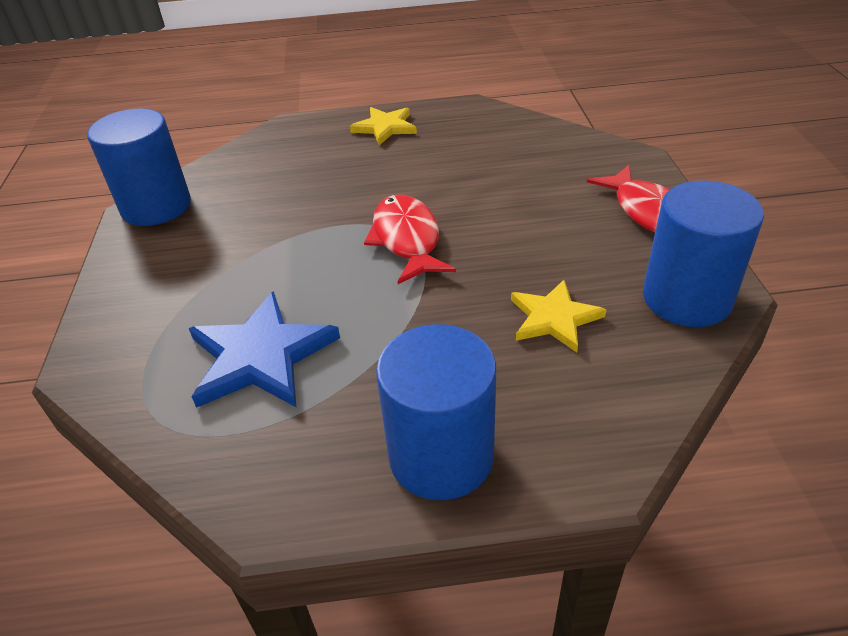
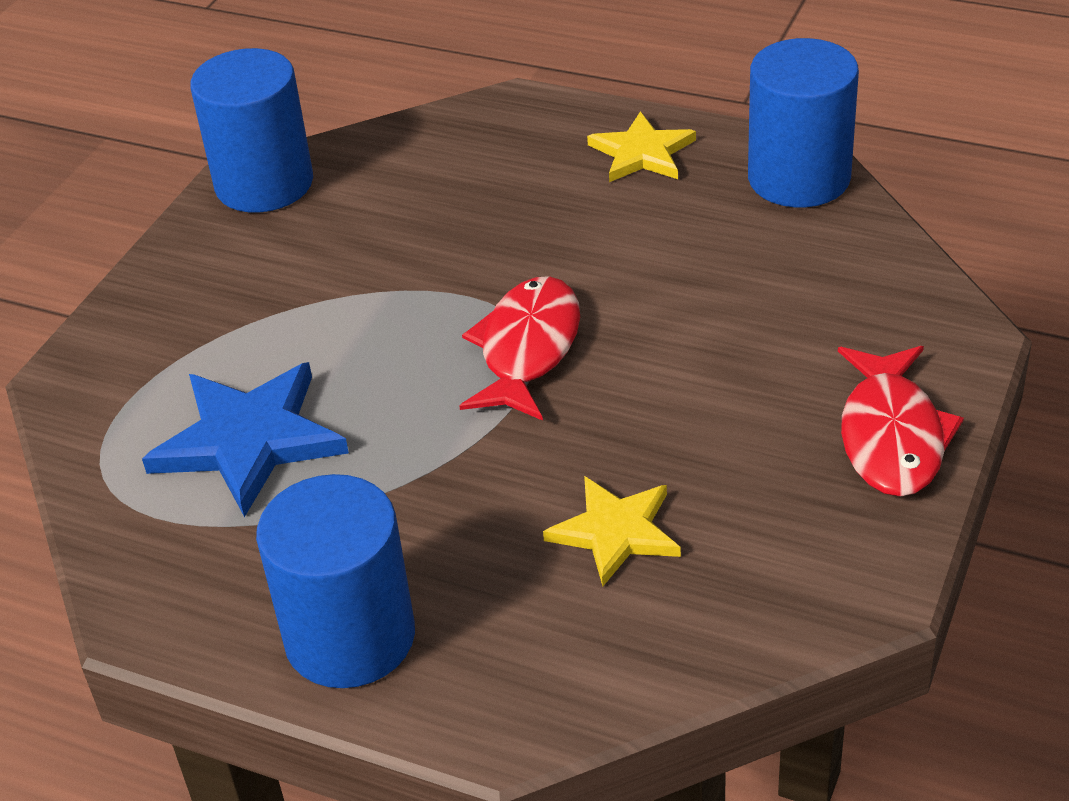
camera: 30 degrees right, 0 degrees up
blue cylinder [643,181,764,327] -> blue cylinder moved to [748,38,859,207]

